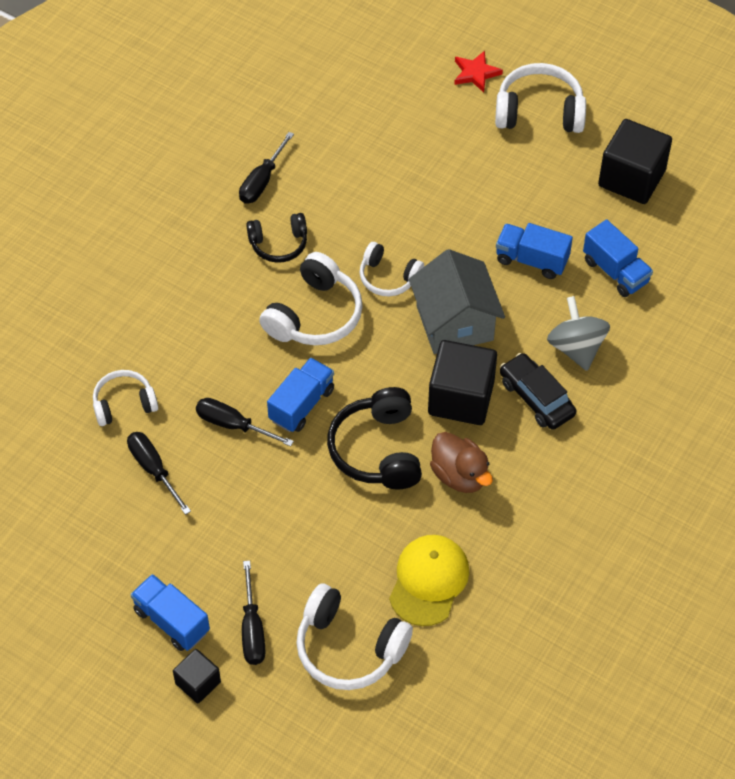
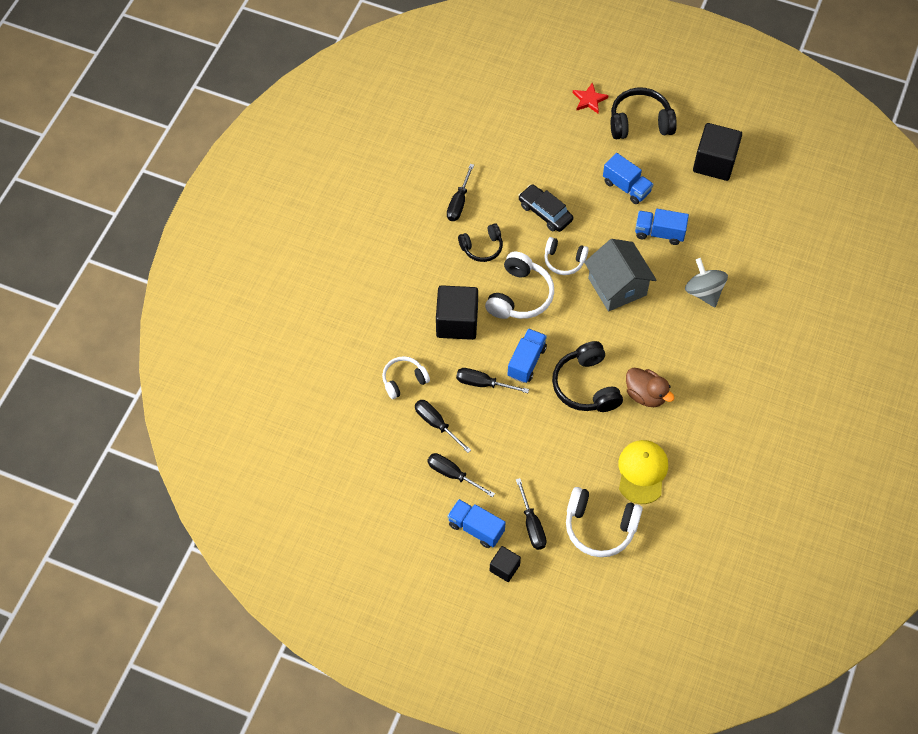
camera: 10 degrees left, 5 degrees up
black cube [428,340,497,425] -> black cube moved to [436,285,478,340]
white headphones [495,63,586,133] -> black headphones [611,88,677,139]
black car [500,353,576,430] -> black car moved to [518,184,573,232]
blue truck [583,220,653,297] -> blue truck moved to [603,153,654,204]
none -> black screwdriver [427,453,495,497]

